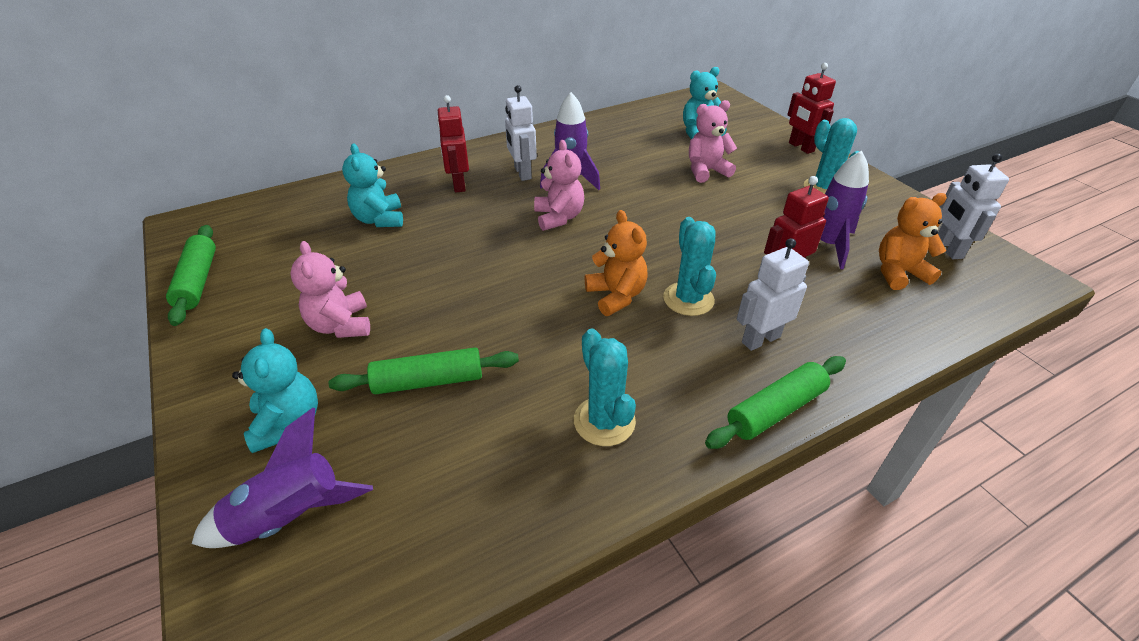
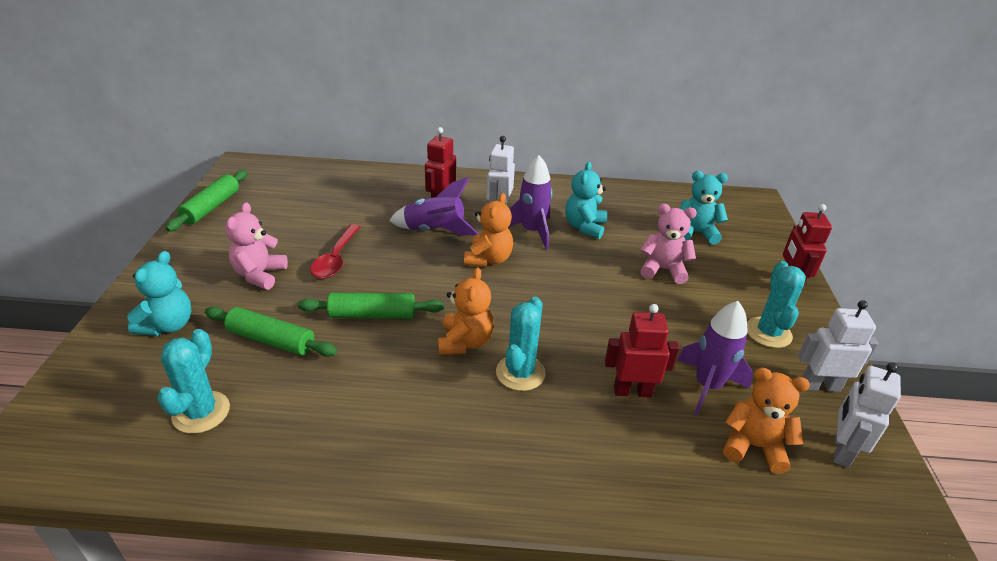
camera: 30 degrees right, 5 degrees down
purple rocket [192,408,373,548] -> purple rocket moved to [389,177,479,236]
turquoise teddy bear [342,144,403,227] -> turquoise teddy bear moved to [565,162,607,239]
pink teddy bear [534,140,584,231] -> orange teddy bear [464,193,513,267]
turquoise cactus [574,328,636,446] -> turquoise cactus moved to [157,329,230,434]
green rolling pin [705,356,846,449] -> green rolling pin moved to [298,293,444,319]
white robot [737,238,809,351] -> white robot moved to [798,300,878,392]
none -> red spoon [311,224,360,279]

